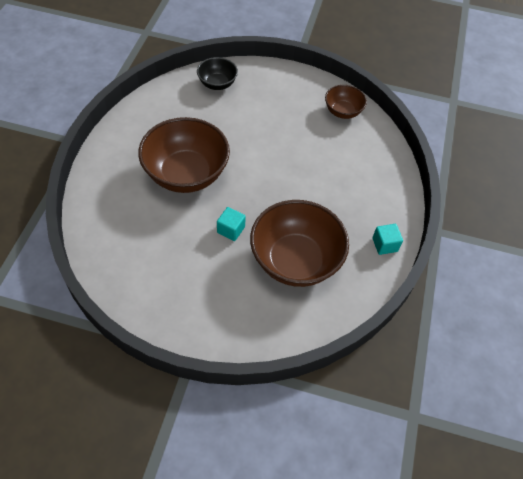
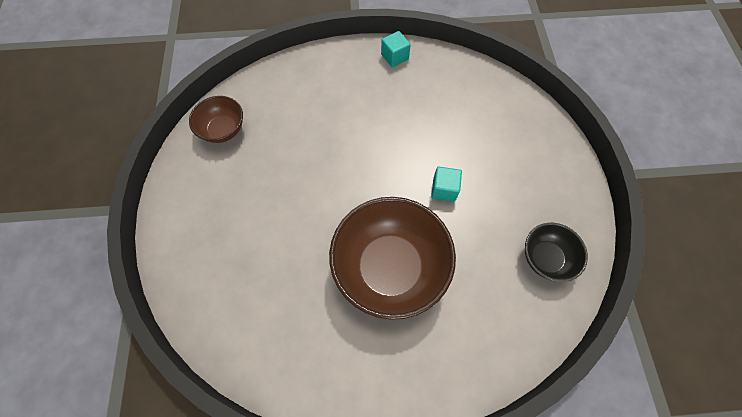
camera: 105 degrees left, 10 degrees up
black bowl [197,57,238,90] -> black bowl moved to [525,223,588,282]
brown bowl [250,200,349,287] -> none

